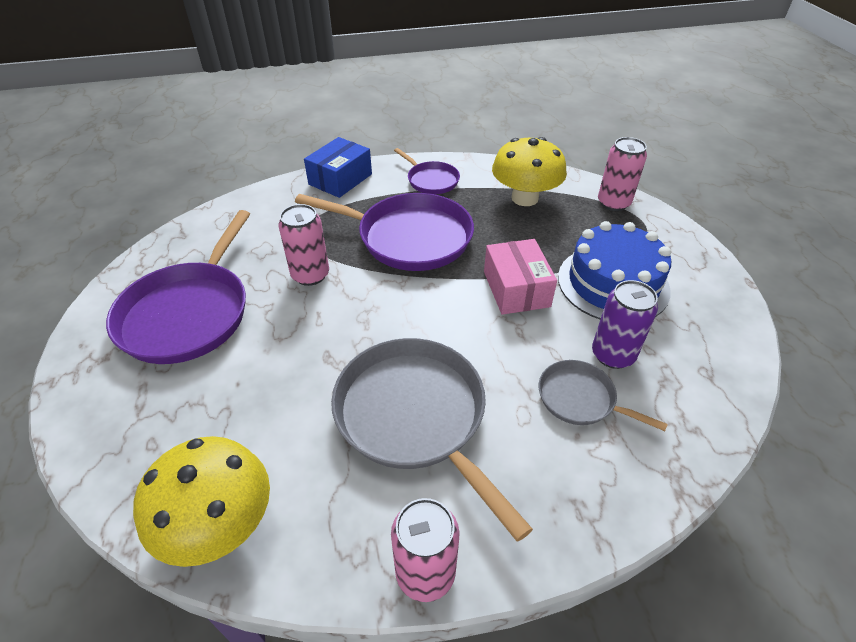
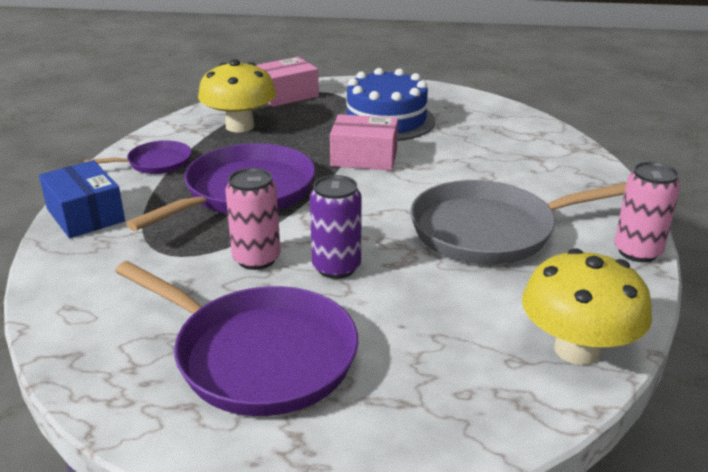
camera: 70 degrees left, 15 degrees down
grey pan [539,360,668,431] -> none
purple can [592,280,658,369] -> purple can moved to [310,175,362,279]
pink can [598,137,647,211] -> pink box [256,57,319,107]

